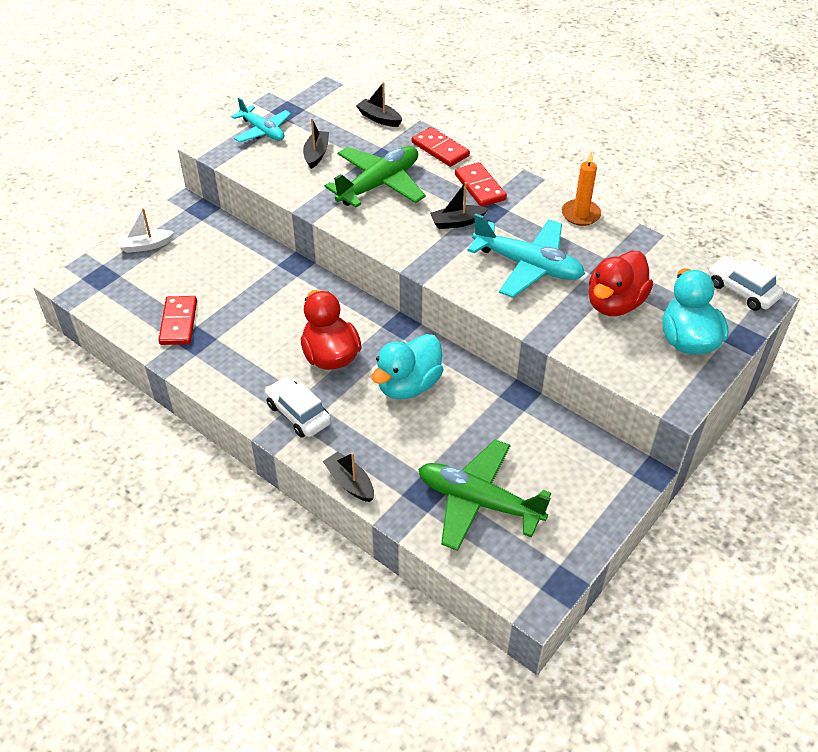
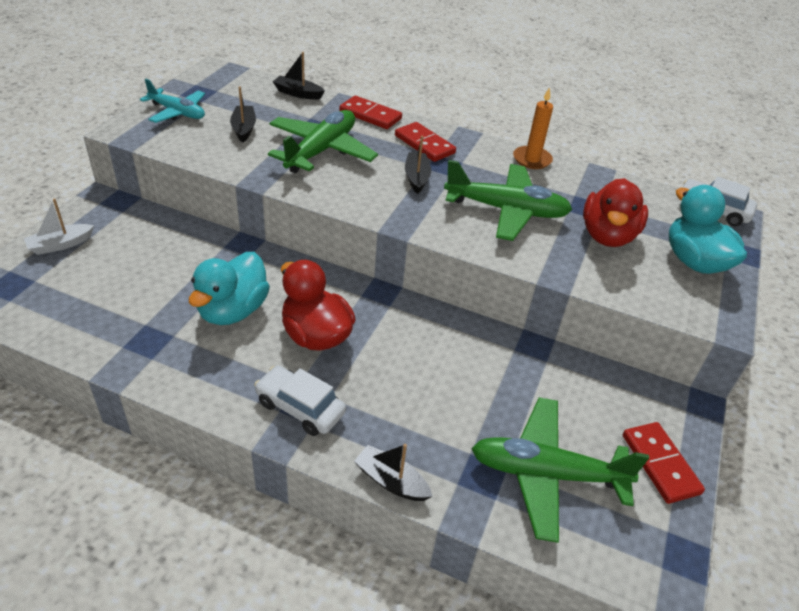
camera: 20 degrees left, 5 degrees down
red domino [158,296,197,345] -> red domino moved to [623,422,705,504]
turquoise duck [371,334,443,399] -> turquoise duck moved to [189,252,270,325]
black boat [430,182,488,229] -> black boat turned 120 degrees clockwise [405,136,431,194]
turquoise plane [467,213,585,298] -> green plane [444,160,572,241]

